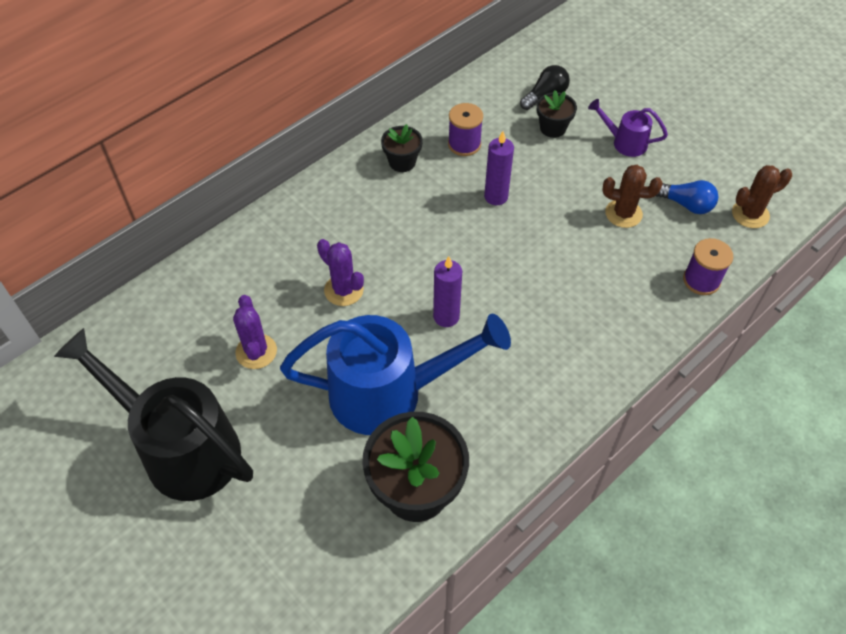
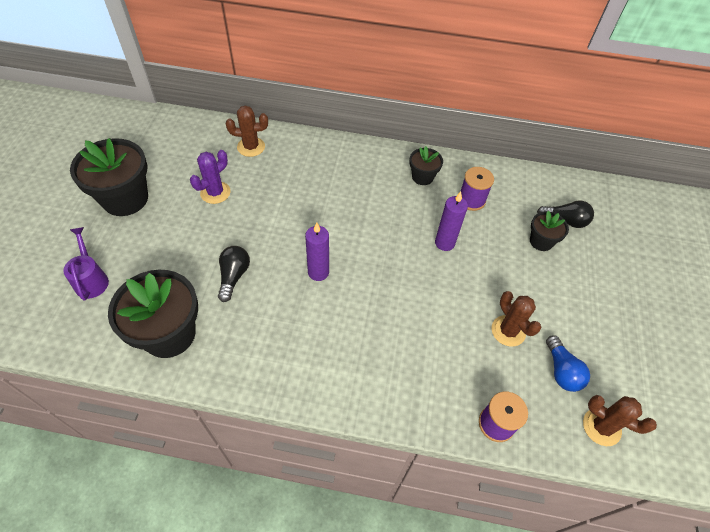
camera: 50 degrees right, 0 degrees up
black watering can [54,328,253,501] -> black flower pot [70,138,148,216]
blue watering can [280,314,511,435] -> black light bulb [218,246,250,302]
purple cactus [317,239,364,306] -> none
purple watering can [588,99,668,157] -> purple watering can moved to [64,227,109,301]
none -> brown cactus [226,105,268,157]

